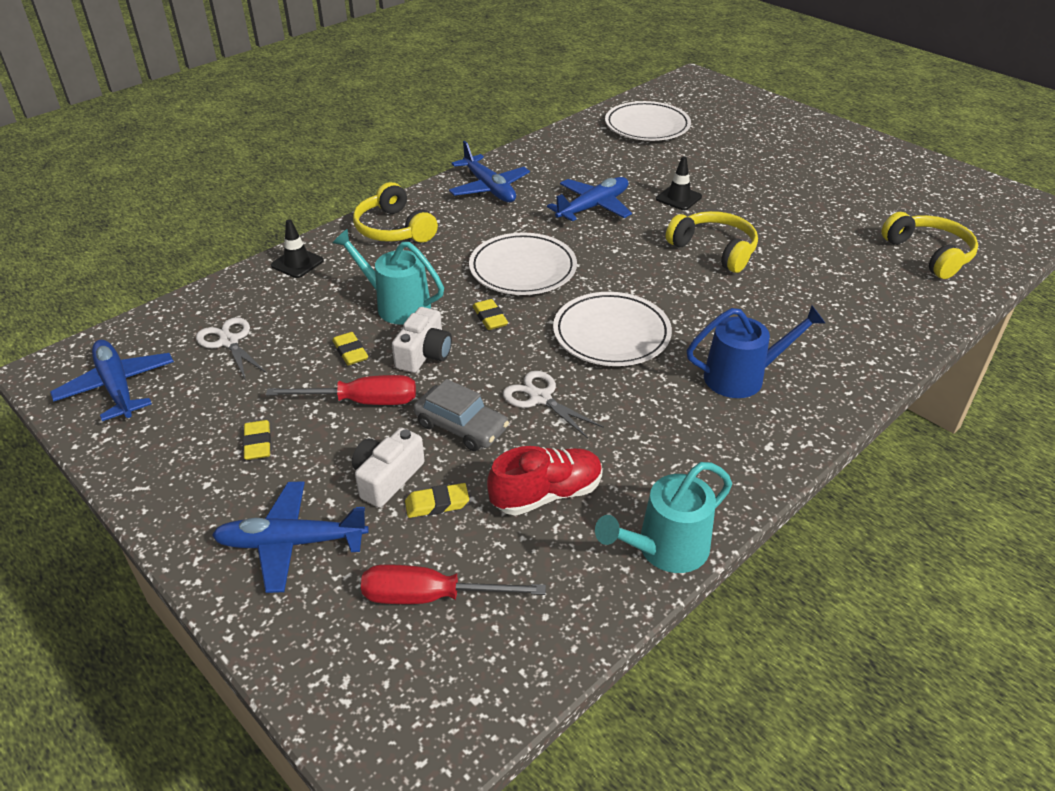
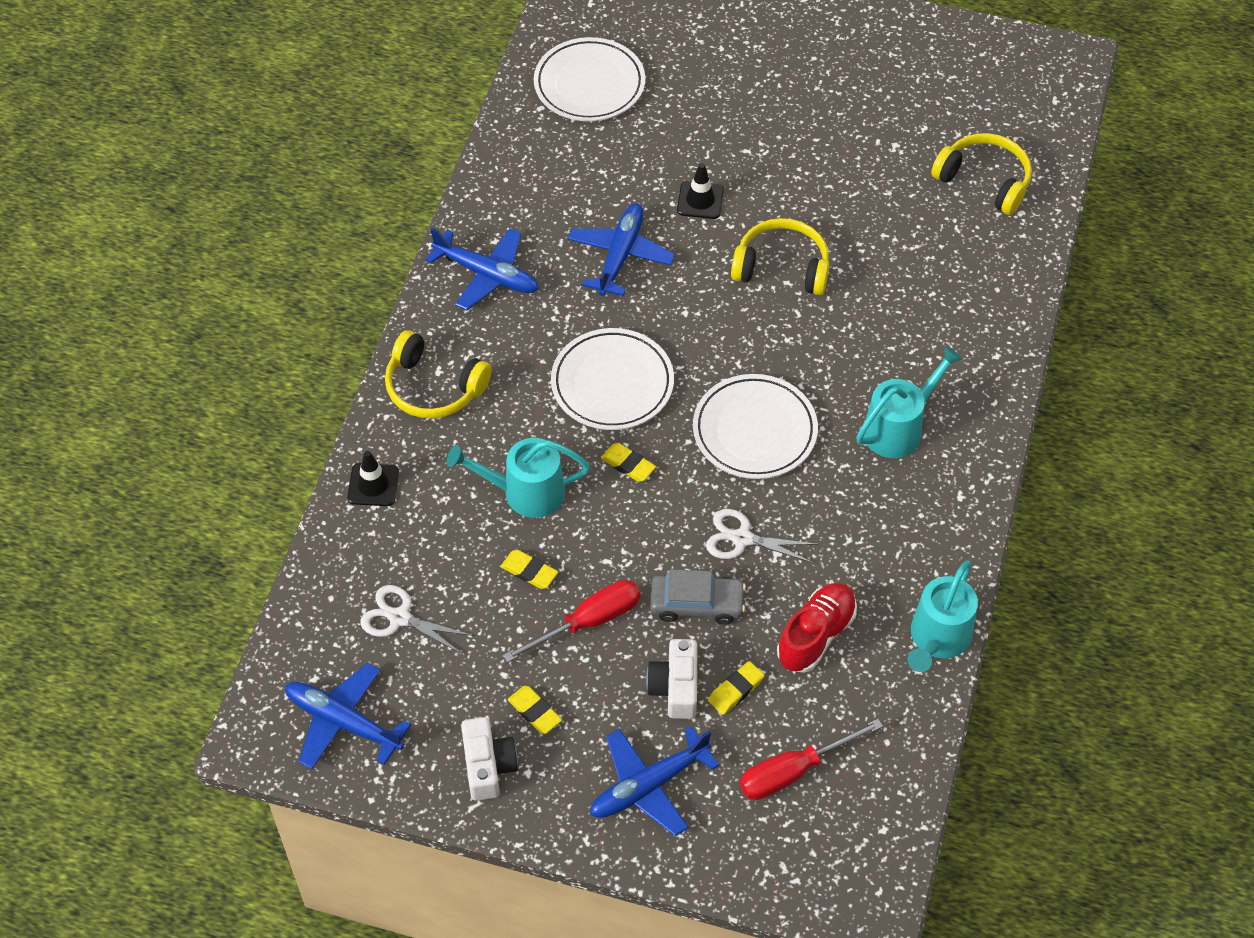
camera: 30 degrees left, 15 degrees up
white camera [392,307,452,373] -> white camera moved to [461,717,518,801]
blue watering can [687,305,825,398] -> turquoise watering can [856,345,963,458]

